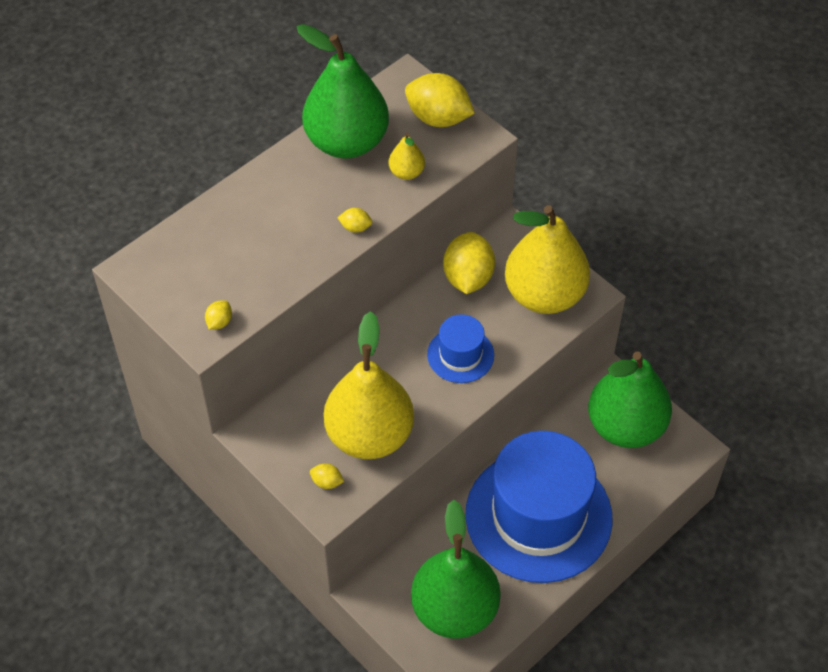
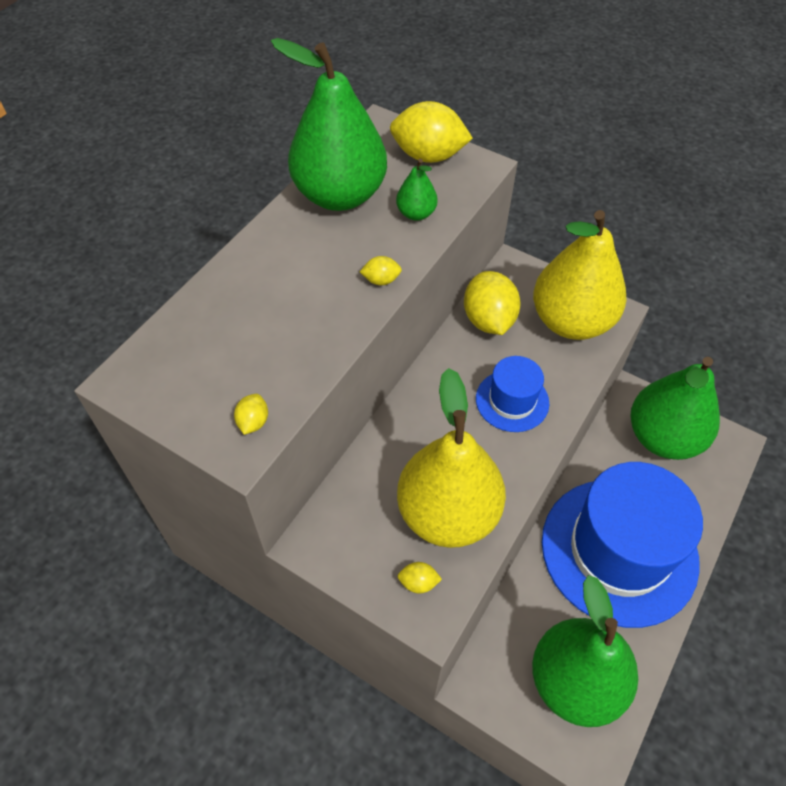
camera: 15 degrees left, 0 degrees up
yellow pear [389,133,425,180] -> green pear [396,159,438,221]

